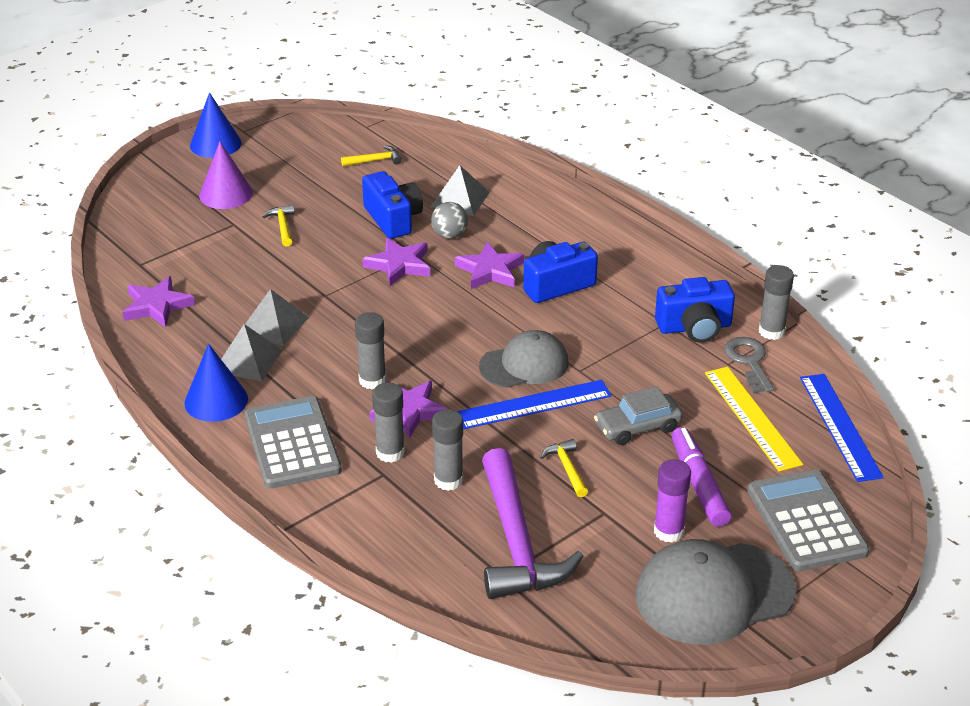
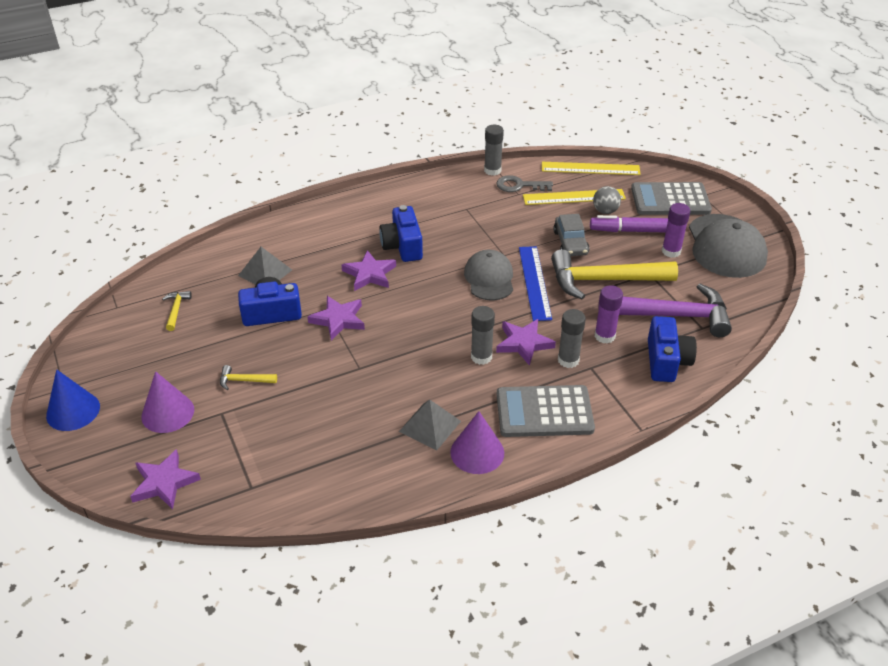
camera: 75 degrees left, 5 degrees up
purple star [122,276,195,328] -> purple star moved to [130,449,201,509]
blue cone [184,344,248,422] -> purple cone [450,411,504,474]
grey pyramid [245,289,309,346] -> none
grey ball [431,202,468,239] -> grey ball moved to [593,186,621,214]
grey glue stick [432,410,463,491] -> purple glue stick [595,285,623,344]
yellow hammer [540,439,588,497] -> yellow hammer [551,249,678,299], size x2.40
blue camera [655,277,735,343] -> blue camera moved to [648,316,697,382]
blue ruler [800,374,884,482] -> yellow ruler [542,162,641,175]

